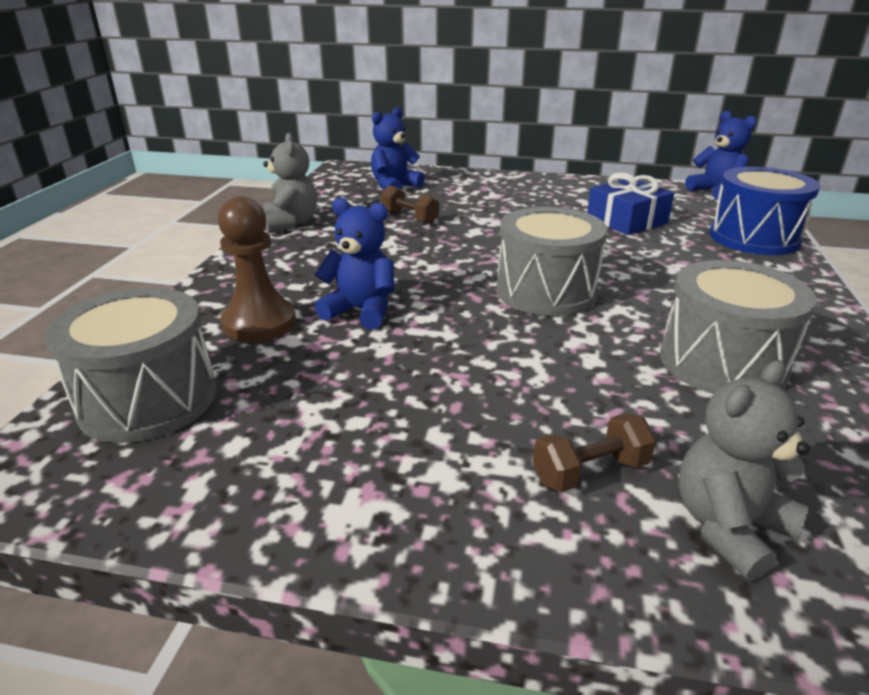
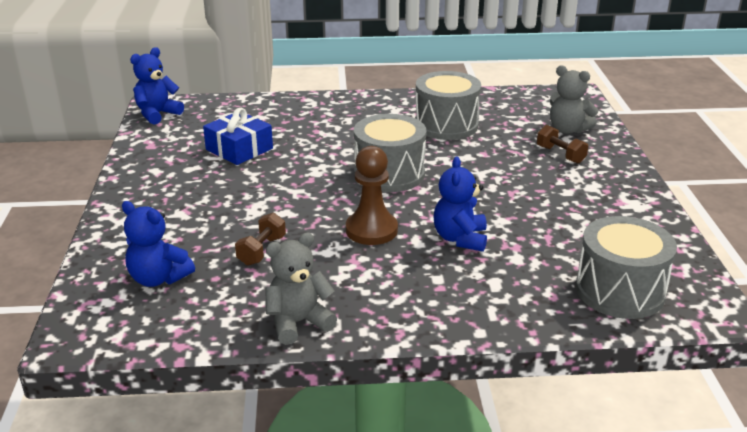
camera: 105 degrees left, 0 degrees up
brown pawn [218,196,296,342] -> brown pawn moved to [346,146,398,245]
blue drum [709,167,820,255] -> none

